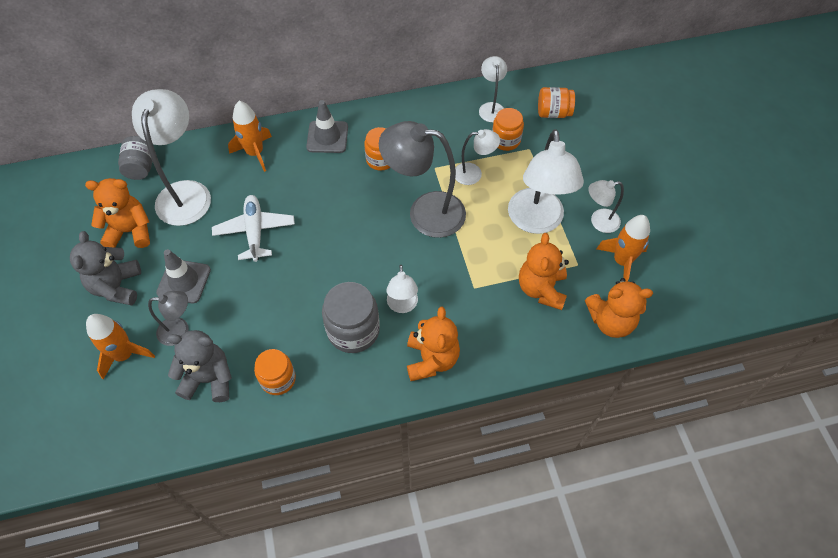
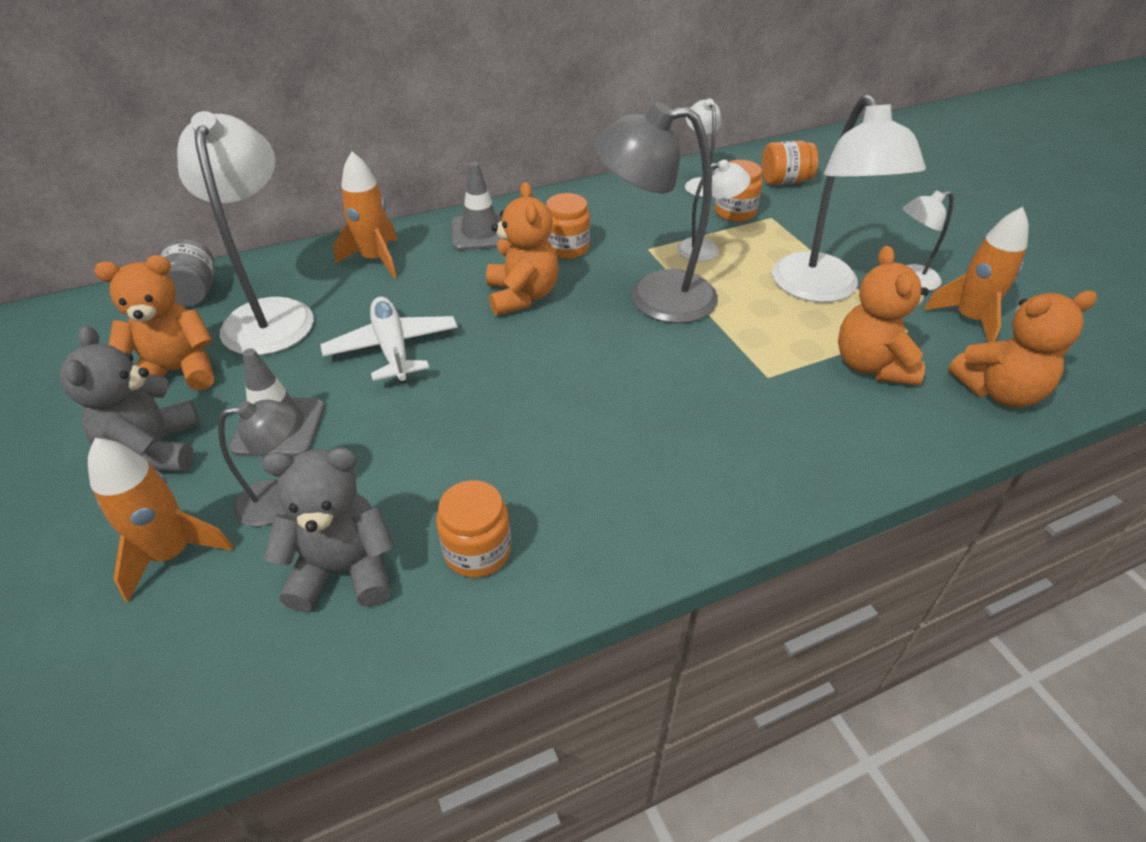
camera: 10 degrees left, 15 degrees down
grey jar [322,282,380,353] -> none
white lamp [386,265,418,313] -> none
orange teddy bear [407,307,460,381] -> orange teddy bear moved to [486,182,558,316]

